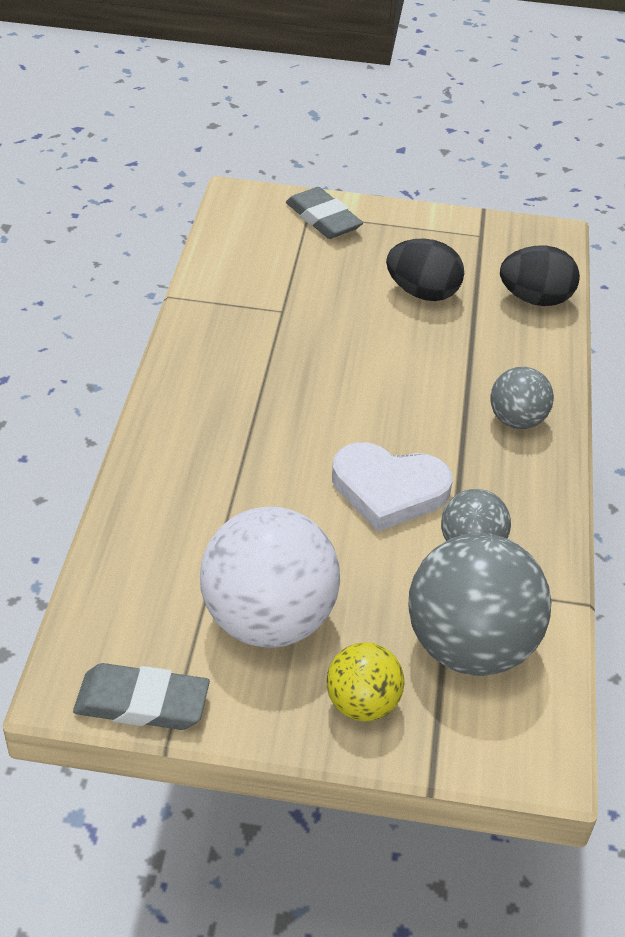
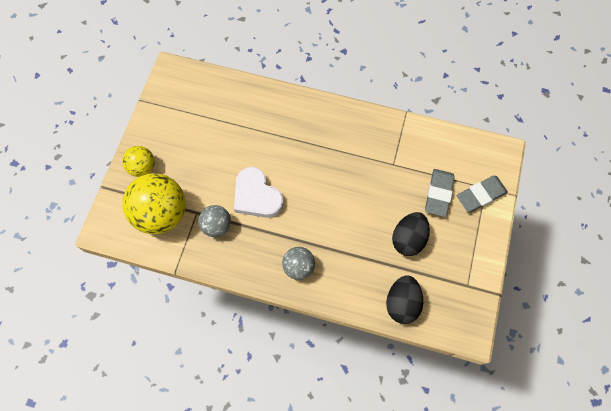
camera: 100 degrees right, 25 degrees up
grey eraser [73,663,210,730] -> grey eraser moved to [425,169,455,217]
white ball [200,507,340,648] -> none
white heart [332,442,452,532] -> white heart turned 60 degrees counterclockwise [234,167,283,218]
grey ball [408,533,552,676] -> yellow ball [122,173,186,234]

